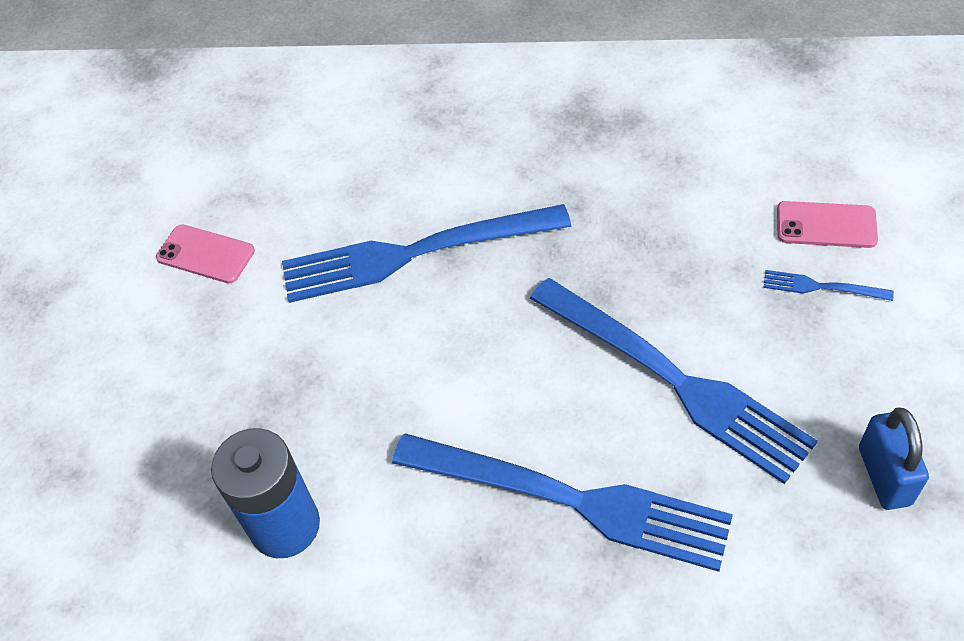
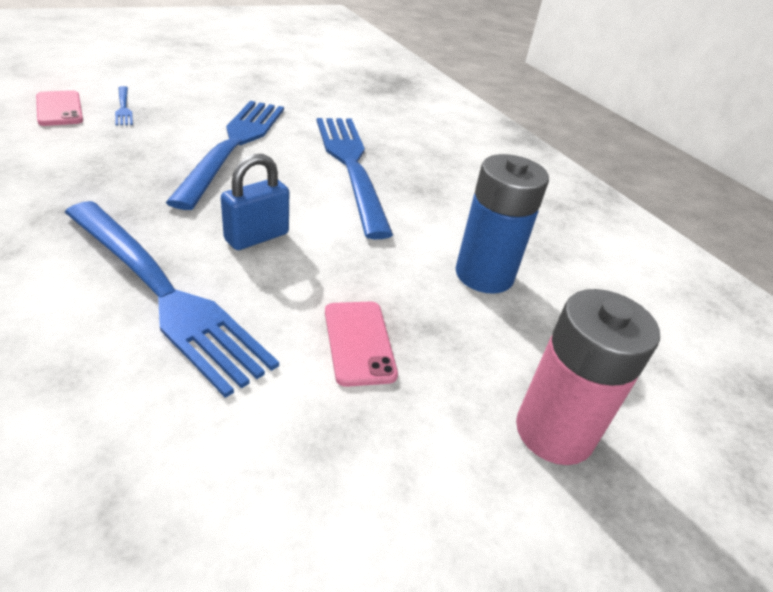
camera: 135 degrees left, 15 degrees down
pink phone [156,224,255,284] -> pink phone moved to [325,301,398,387]
blue padlock [859,407,929,510] -> blue padlock moved to [221,154,289,250]
none -> pink battery [516,289,660,465]

